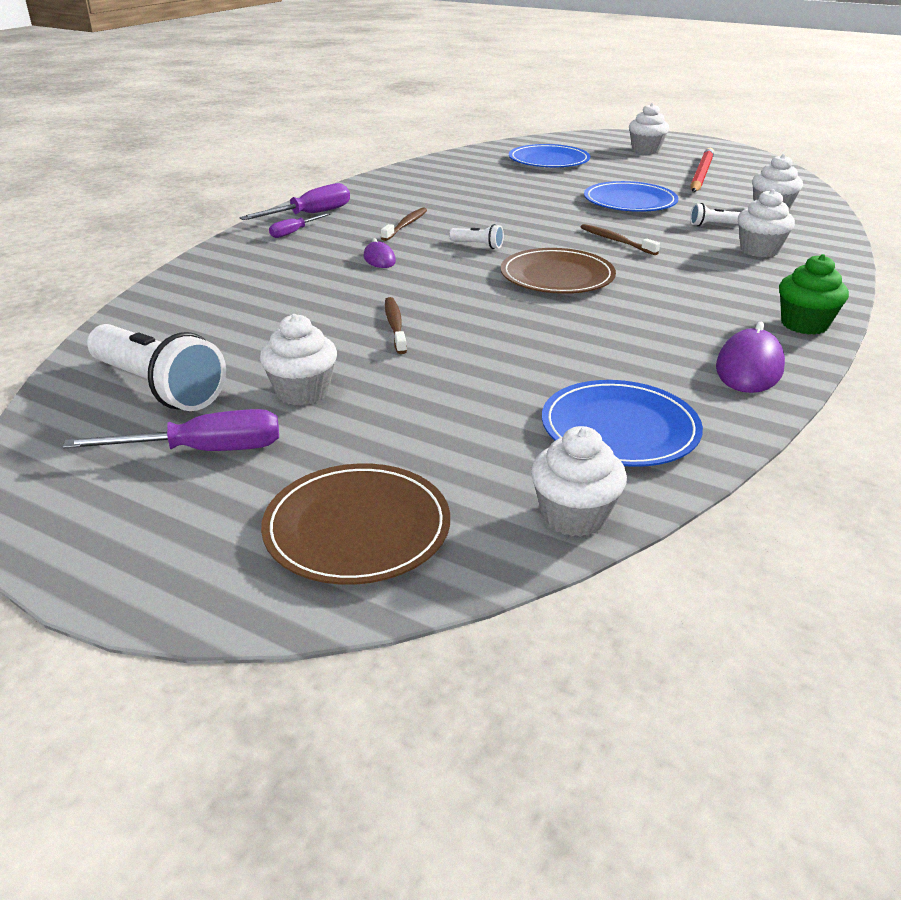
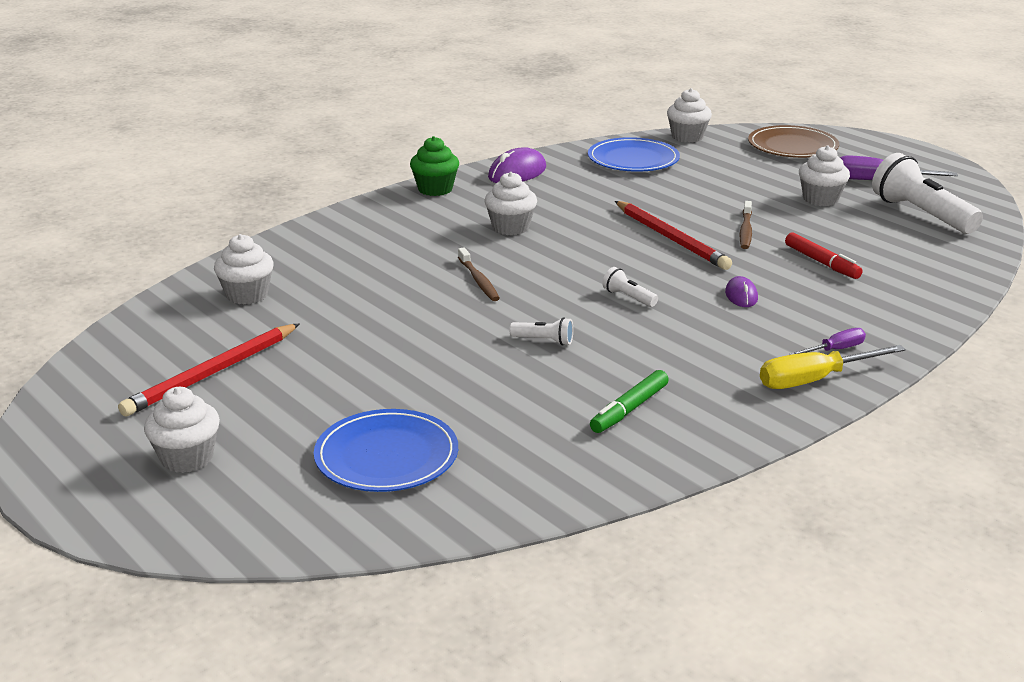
camera: 160 degrees left, 5 degrees down
purple screwdriver [239,183,350,220] -> yellow screwdriver [760,345,906,389]
brown toothbrush [381,208,427,241] -> none
brown plate [500,248,616,294] -> none
blue plate [584,181,678,212] -> none
white flashlight [690,203,741,226] -> white flashlight moved to [509,317,573,346]
white cupcake [738,189,795,257] -> white cupcake moved to [485,172,537,235]
none -> green marker [590,370,669,433]
none -> red pencil [615,201,732,270]
none -> red marker [785,232,863,279]

